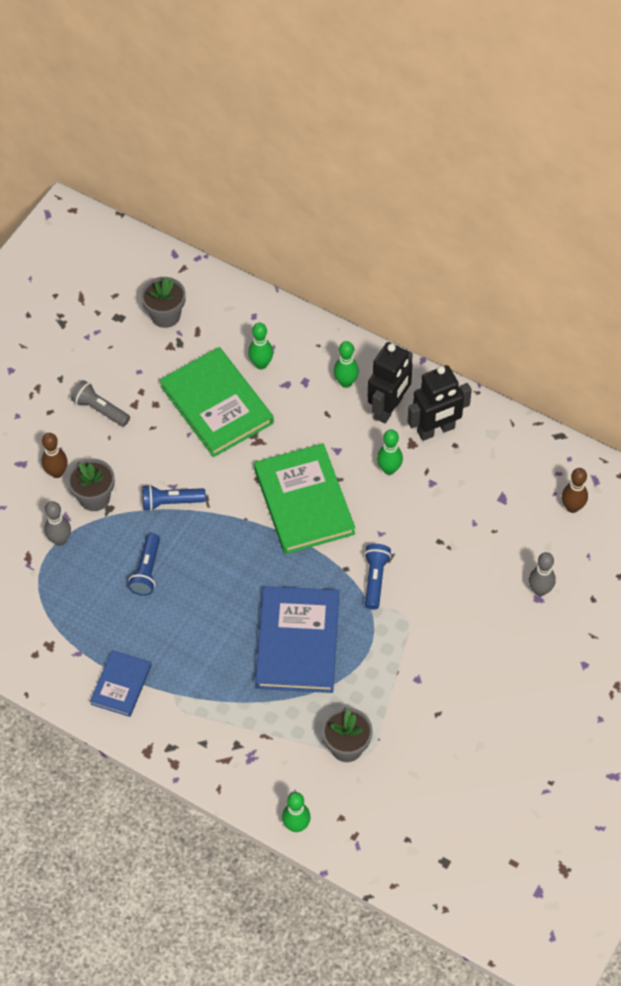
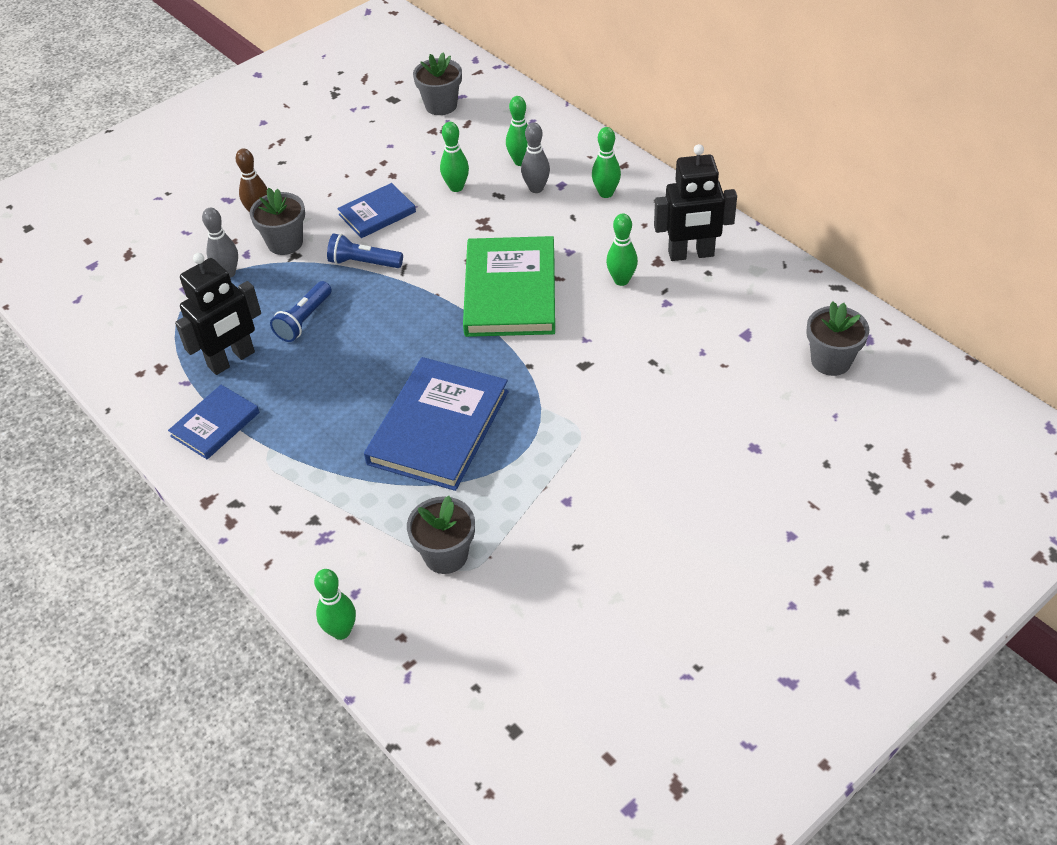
camera: 20 degrees right, 10 degrees down
grey flashlight [71,380,130,427] -> none
green book [160,347,274,457] -> green bowling pin [440,122,469,192]
blue flashlight [364,544,391,610] -> none
black robot [367,342,413,423] -> black robot moved to [175,253,261,375]
grey bowling pin [529,552,556,596] -> grey bowling pin moved to [521,122,550,193]
brown bowling pin [562,468,588,513] -> grey flower pot [806,301,869,376]
none -> blue book [337,183,416,238]

